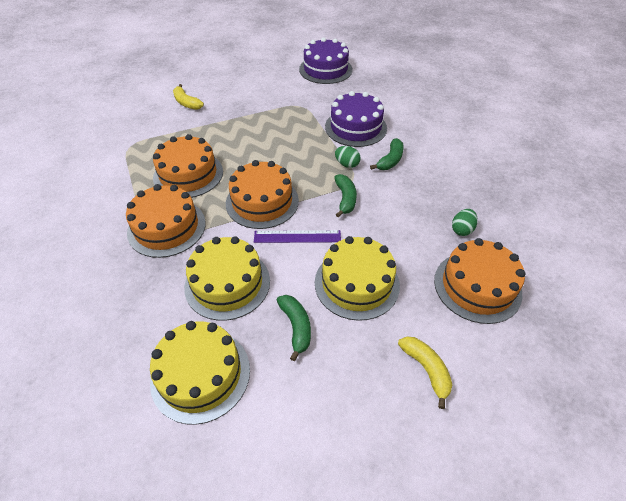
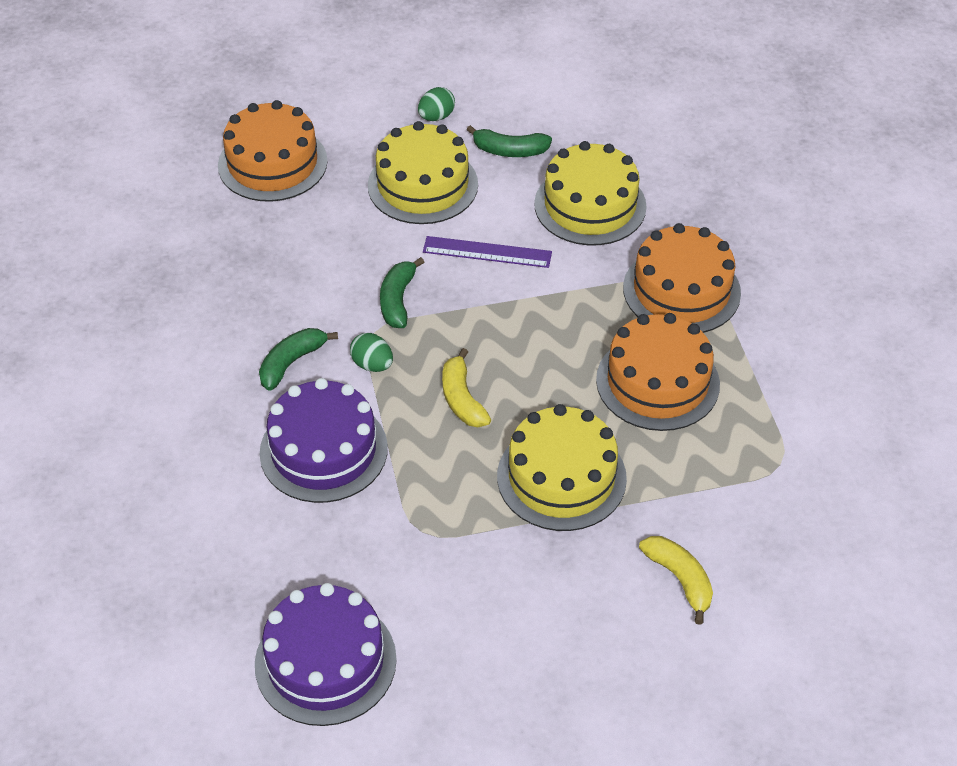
camera: 170 degrees left, 0 degrees up
yellow cake [150,321,250,425] -> yellow cake moved to [497,404,627,531]
orange cake [226,160,299,229] -> none
green banana [277,295,311,361] -> green banana turned 75 degrees counterclockwise [466,125,552,157]
yellow banana [398,337,452,409] -> yellow banana moved to [442,348,491,427]
green egg [452,209,478,236] -> green egg moved to [418,87,455,121]

